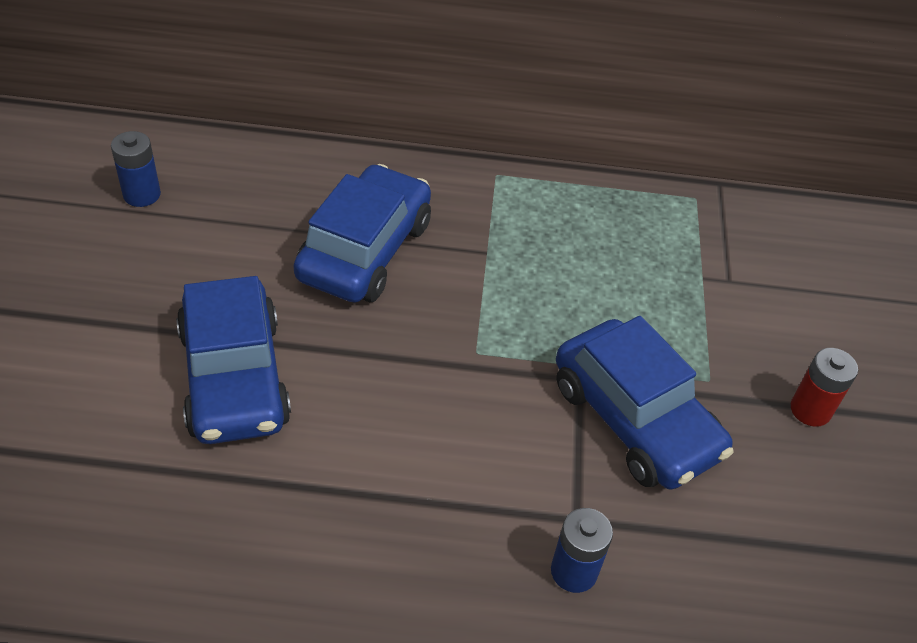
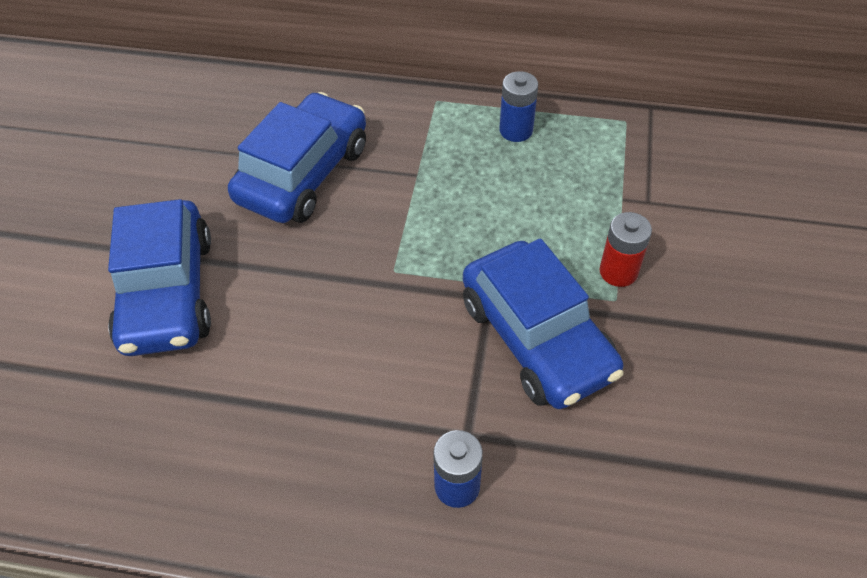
camera: 10 degrees right, 5 degrees up
blue battery [111,131,161,207] -> blue battery moved to [499,71,538,142]
red battery [791,348,858,427] -> red battery moved to [600,212,652,287]

